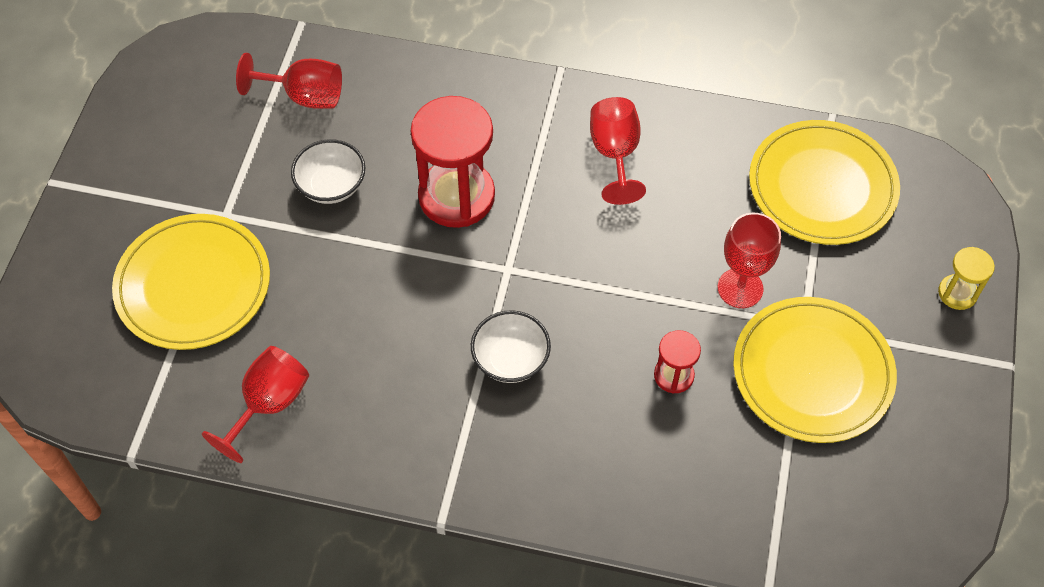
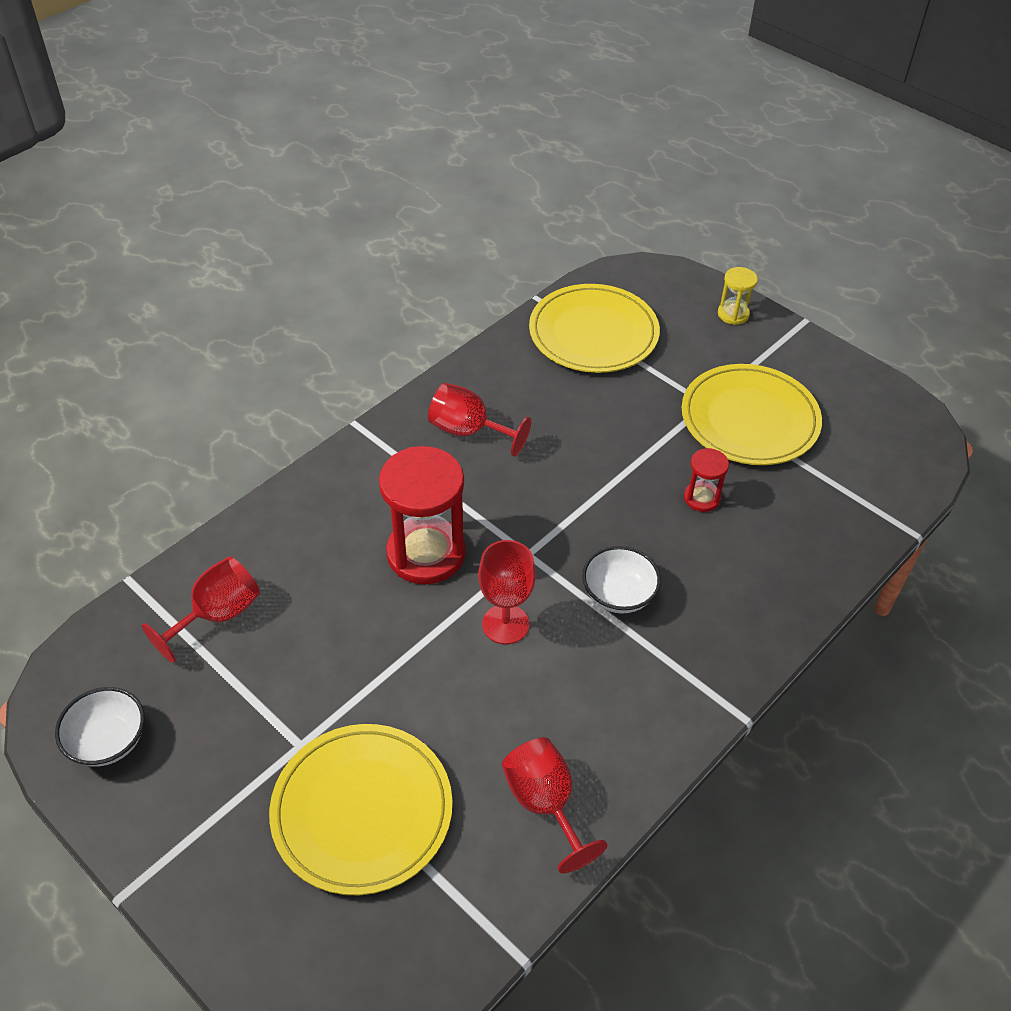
camera: 60 degrees left, 10 degrees down
white bowl [291,139,365,204] -> white bowl moved to [55,687,145,766]
red goblet [718,213,781,308] -> red goblet moved to [478,540,536,644]

